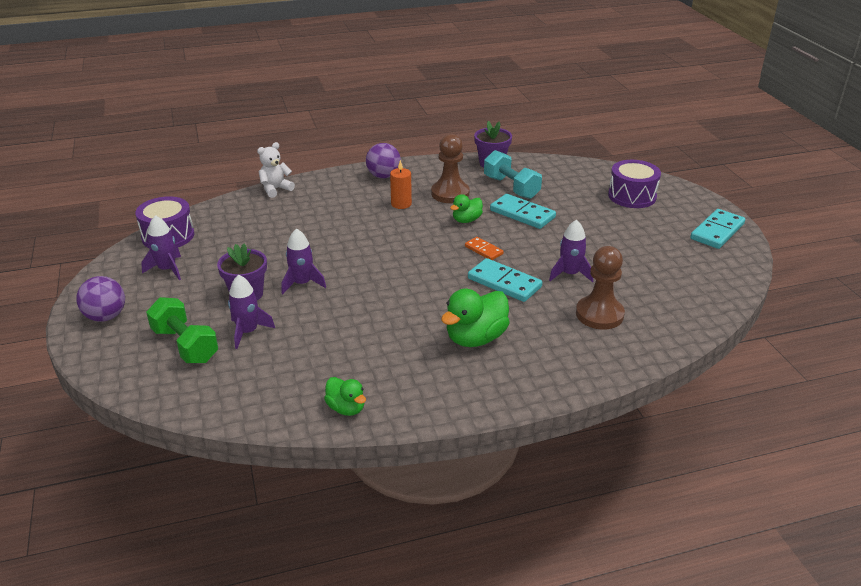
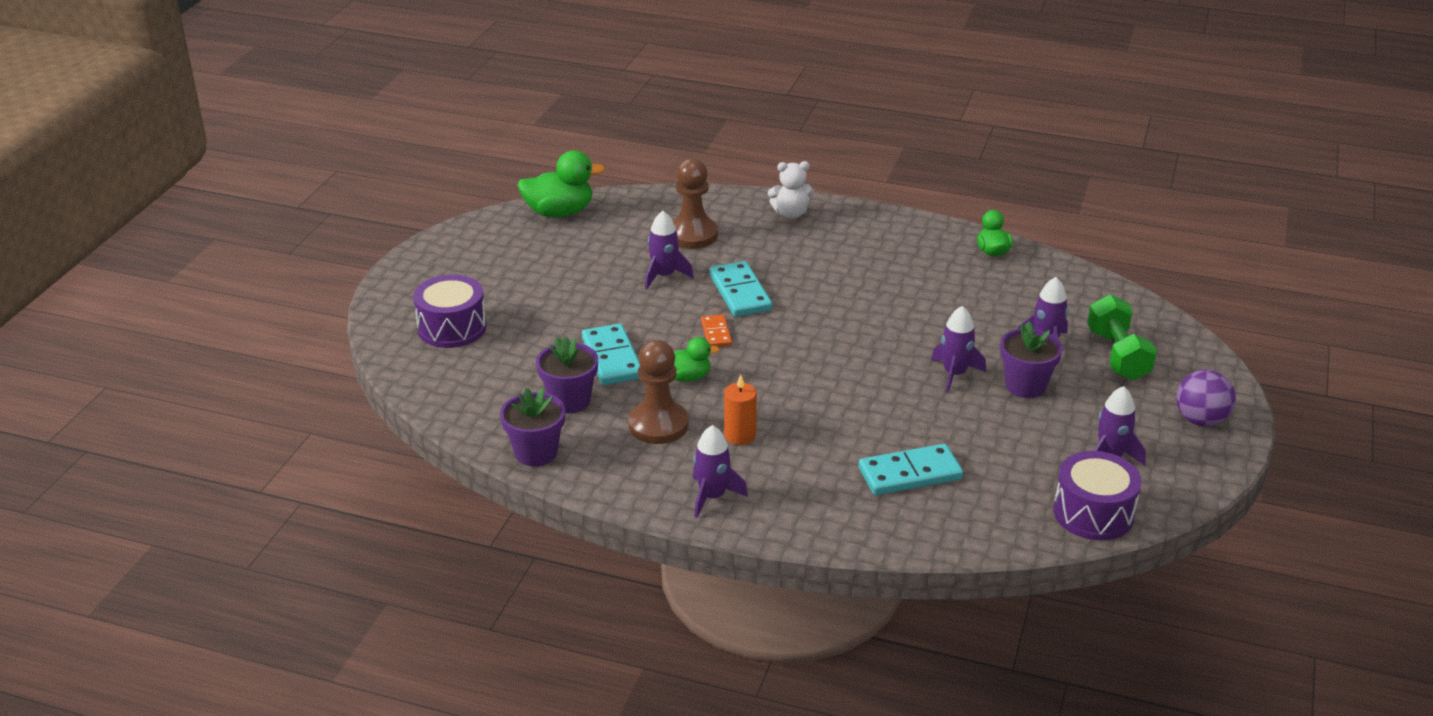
camera: 145 degrees left, 0 degrees up
white teddy bear [257,142,295,198] -> white teddy bear moved to [768,161,814,219]
purple ball [366,143,401,178] -> purple rocket [693,425,748,518]
green duck [441,289,510,347] -> green duck moved to [517,150,605,217]
turquoise dumbbell [484,150,542,199] -> purple flower pot [536,336,598,413]
turquoise domino [690,209,745,249] -> turquoise domino moved to [858,444,963,495]

